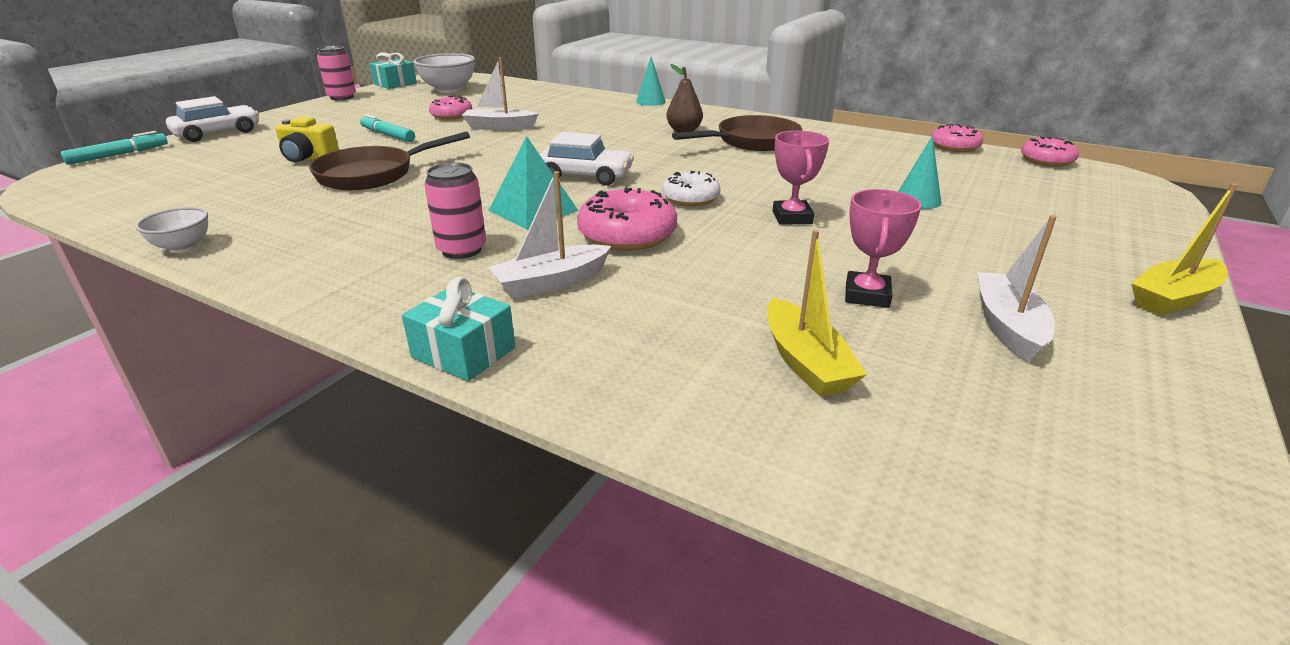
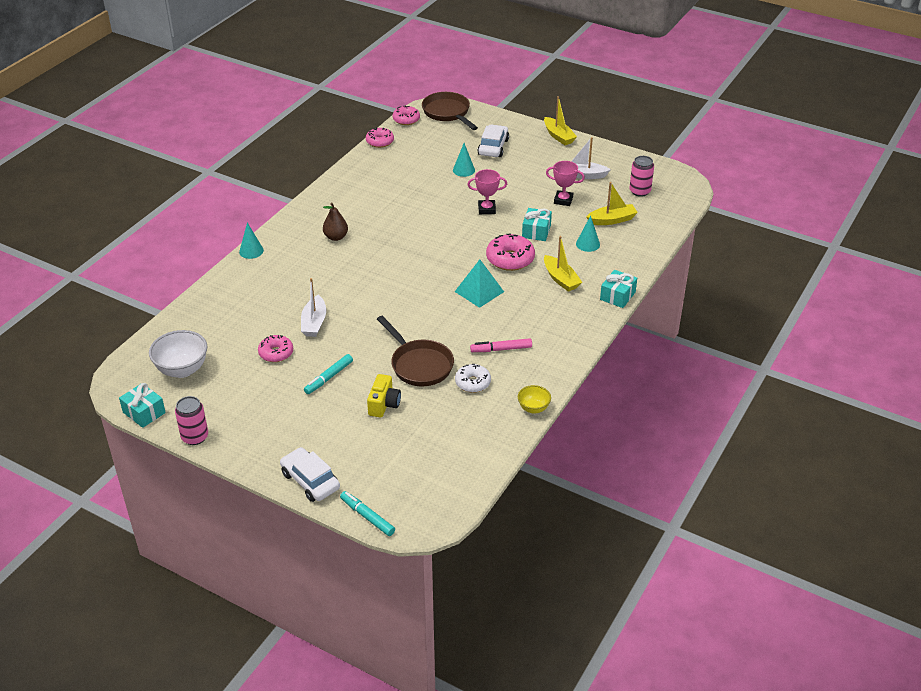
camera: 90 degrees left, 10 degrees up
white bowl [136,207,208,253] -> yellow bowl [518,385,551,413]
pink can [424,162,486,259] -> pink can moved to [629,156,654,197]
white boat [488,171,611,299] -> yellow boat [544,236,582,291]
white car [540,132,634,185] -> white car moved to [477,124,509,157]
white donut [662,171,721,206] -> white donut moved to [455,364,491,393]
brown pan [672,115,802,151] -> brown pan moved to [422,92,478,130]
none -> pink marker [470,338,532,352]
none -> turquoise gift [522,208,552,241]
none -> turquoise cone [576,216,600,252]

